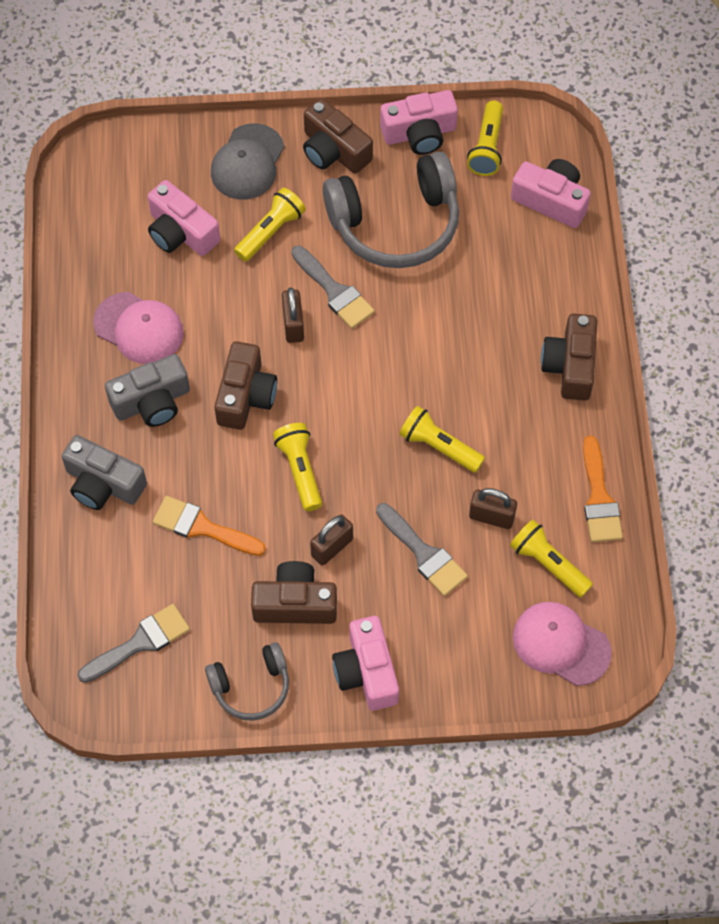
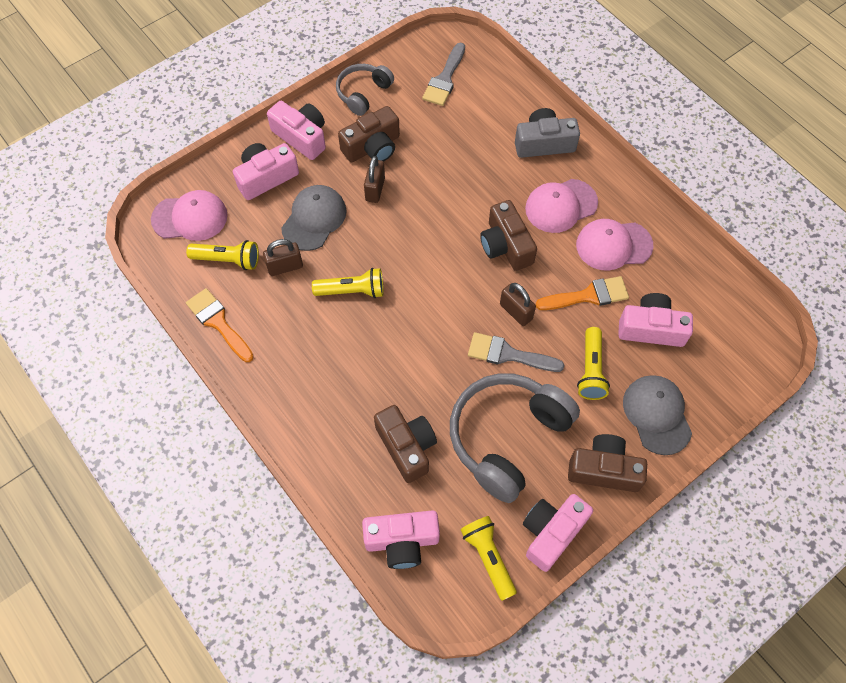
camera: 145 degrees right, 0 degrees up
grey camera [105,354,190,427] -> pink cap [525,179,598,233]
orange brush [153,496,266,556] -> orange brush moved to [536,276,629,310]
yellow flashlight [273,423,322,511] -> none
grey brush [376,503,468,596] -> grey cap [281,185,346,251]
brown camera [541,314,597,401] -> brown camera moved to [374,405,437,483]
none -> pink camera [233,143,299,200]

